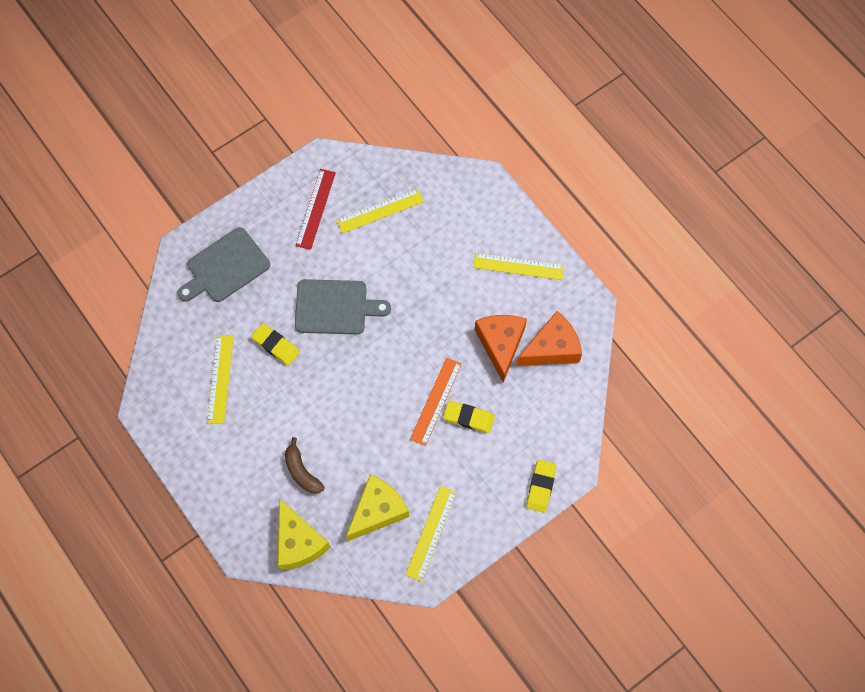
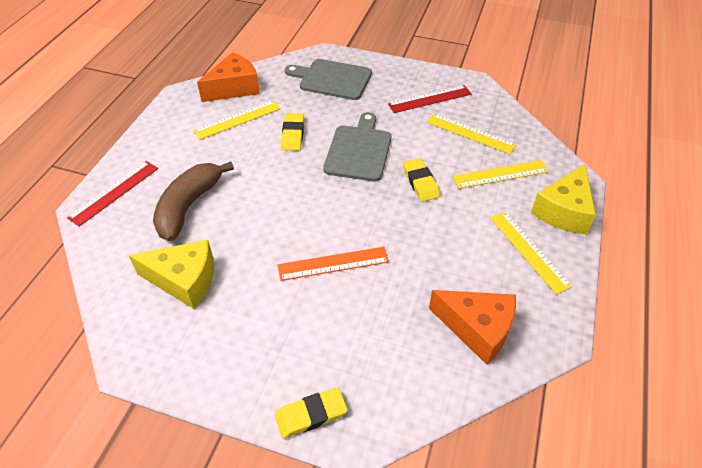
camera: 55 degrees right, 20 degrees down
yellow cheese [278,498,331,570] -> yellow cheese moved to [531,164,596,235]
brown banana [285,437,325,494] -> brown banana [153,162,234,241], size x1.66
grey cutting board [295,279,391,335] -> grey cutting board turned 135 degrees counterclockwise [323,112,391,182]
yellow ruler [405,486,457,582] -> yellow ruler moved to [452,160,549,189]
yellow eraser [443,401,495,433] -> yellow eraser moved to [403,158,440,202]
orange cheese [475,315,527,383] -> orange cheese moved to [197,52,260,102]
none -> red ruler [67,161,158,226]

